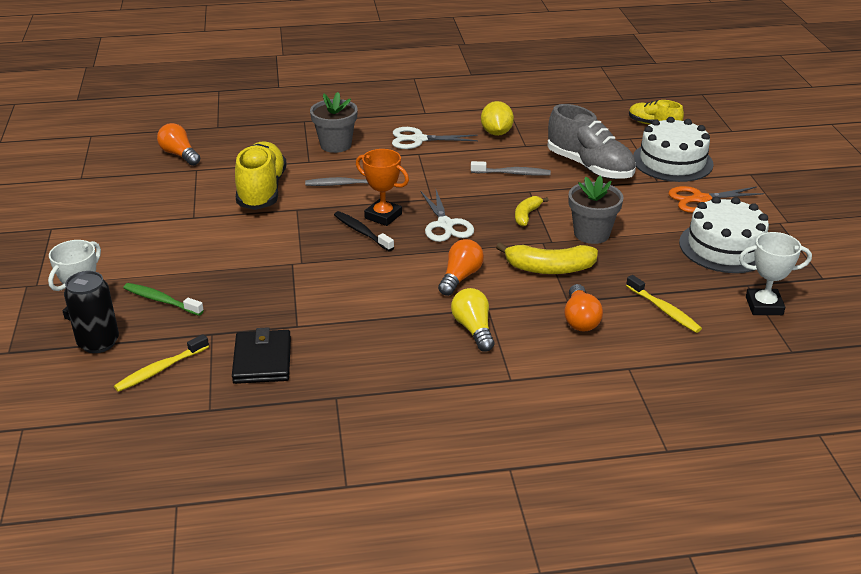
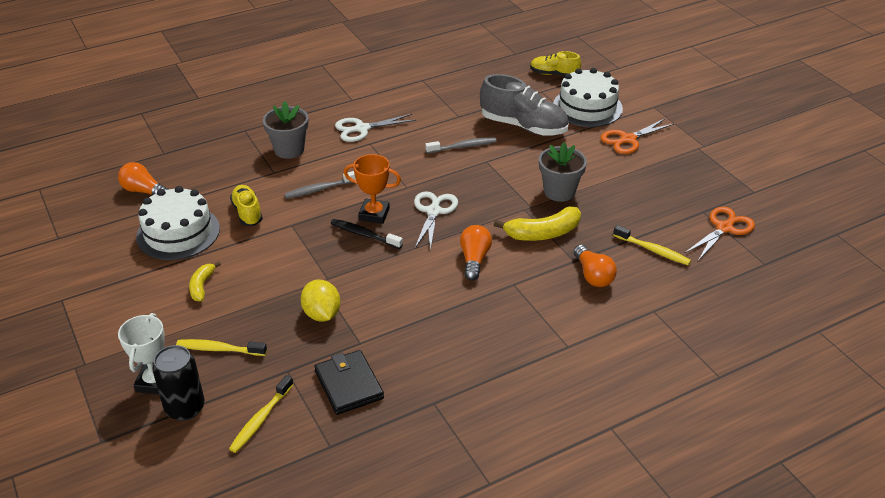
camera: 20 degrees left, 5 degrees up
green toothbrush [123,283,204,316] -> yellow toothbrush [176,339,267,356]
yellow shoe [235,141,287,210] -> yellow shoe [230,185,263,226], size x0.58
white scissors [421,190,474,242] -> white scissors turned 135 degrees counterclockwise [414,191,458,250]
yellow light bulb [451,288,494,352] -> none
yellow lemon [481,101,514,136] -> yellow lemon moved to [301,280,340,322]
yellow banana [515,196,549,226] -> yellow banana moved to [189,262,221,301]
white cake [679,196,769,273] -> white cake moved to [136,186,220,260]
white trophy [739,232,812,315] -> orange scissors [685,207,755,261]

